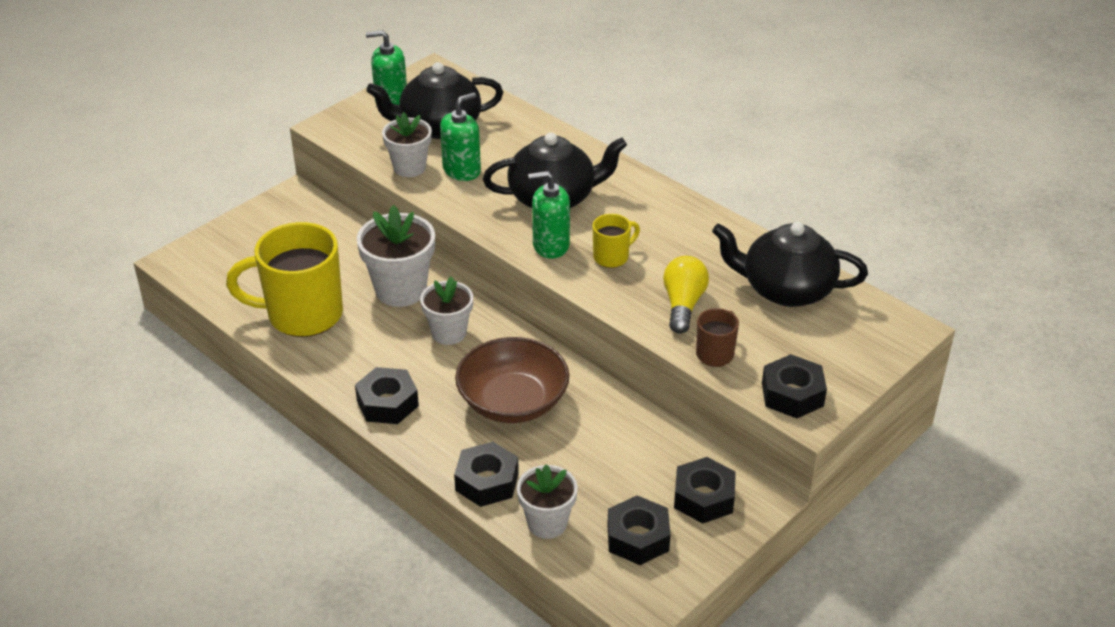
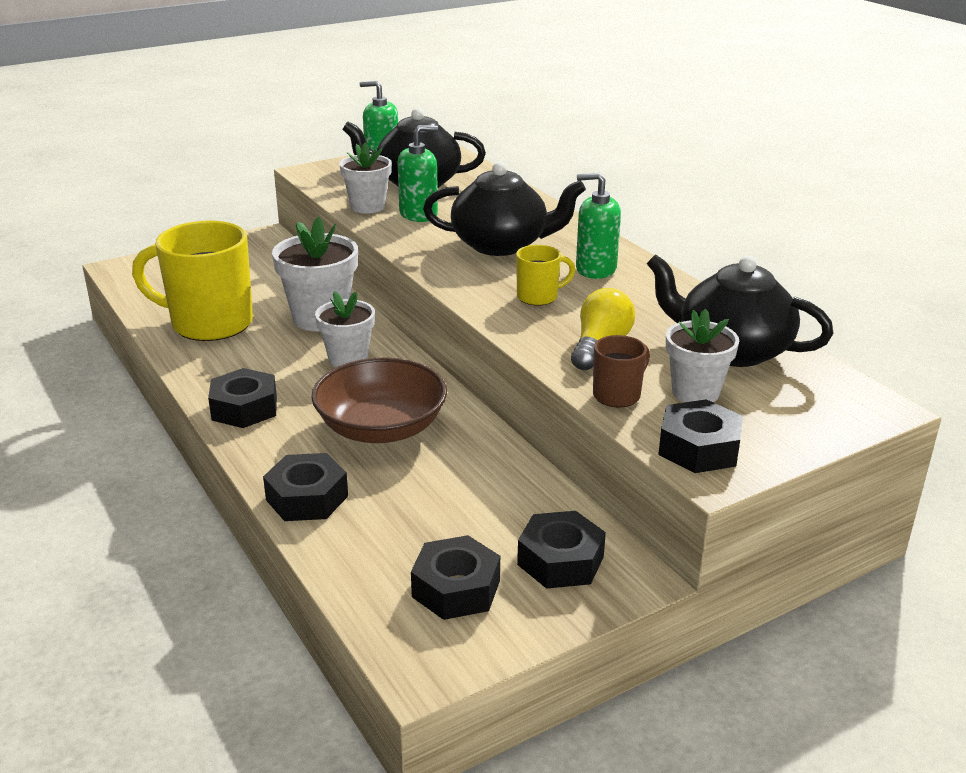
camera: 15 degrees right, 10 degrees down
white flower pot [517,464,578,539] -> white flower pot moved to [666,309,739,403]
green soap dispenser [528,171,570,259] -> green soap dispenser moved to [576,173,621,279]

